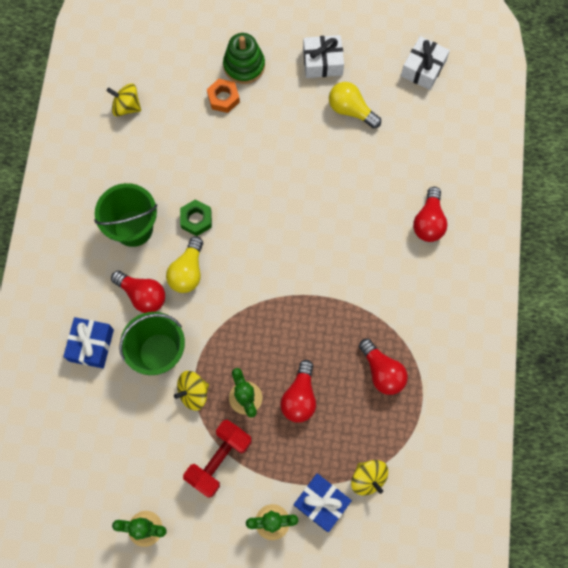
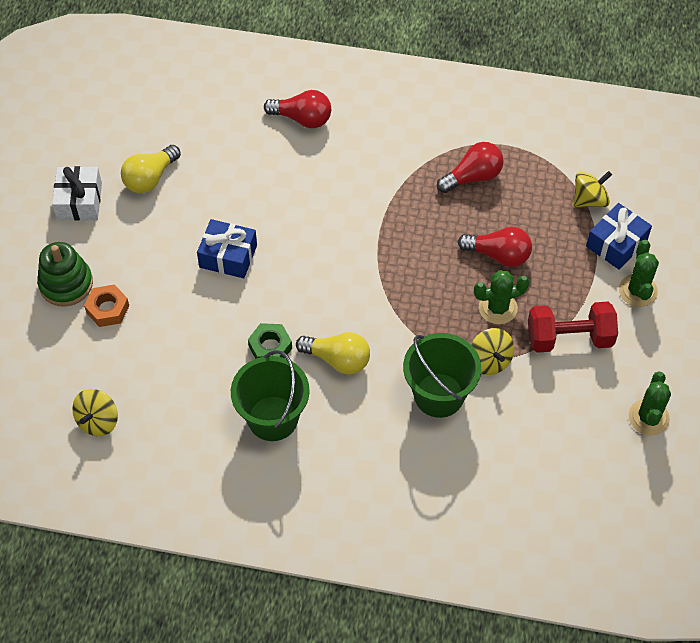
camera: 85 degrees left, 15 degrees down
blue gift [63,317,114,368] -> blue gift moved to [197,219,257,278]
red light bulb [111,271,165,313] -> none
red dumbbell [183,420,252,498] -> red dumbbell turned 45 degrees counterclockwise [528,302,618,353]
white gift [401,36,450,90] -> none

